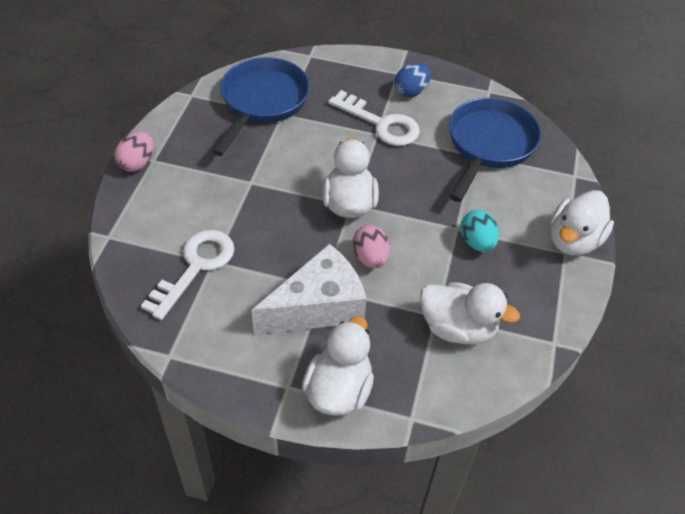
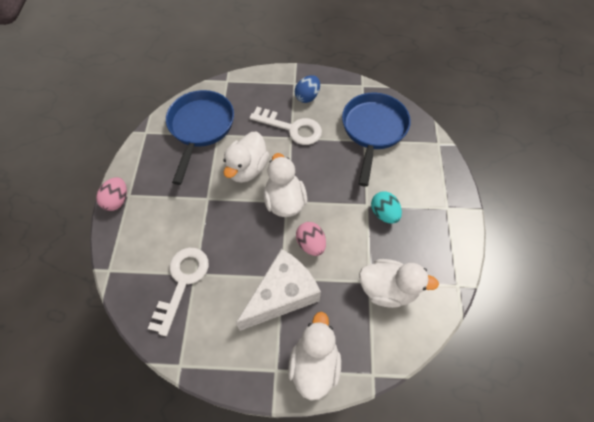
camera: 10 degrees left, 10 degrees up
white duck [551,190,614,255] -> white duck moved to [223,132,269,183]

